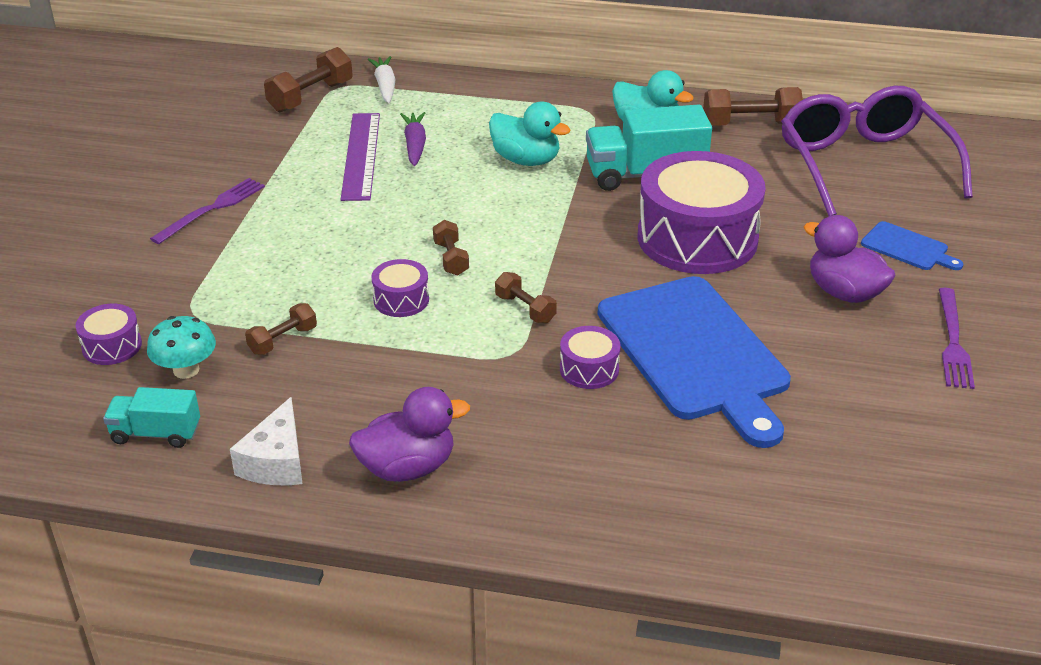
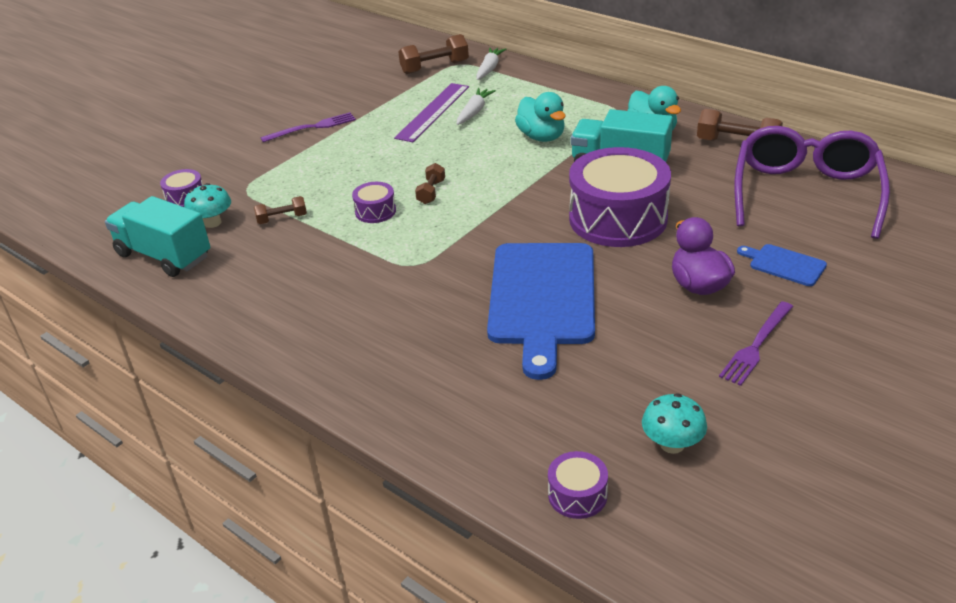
camera: 30 degrees right, 0 degrees up
turquoise truck [103,387,200,448] -> turquoise truck [105,196,210,277], size x1.74
white cheese [230,397,303,485] -> none
purple duck [349,387,470,482] -> none
purple carrot [400,112,426,166] -> white carrot [456,88,496,125]
brown dumbbell [495,272,557,323] -> none
purple drum [560,326,620,389] -> purple drum moved to [548,451,608,519]
blue cutting board [861,221,963,270] -> blue cutting board turned 150 degrees clockwise [737,244,827,286]
none -> turquoise mushroom [642,393,707,454]

